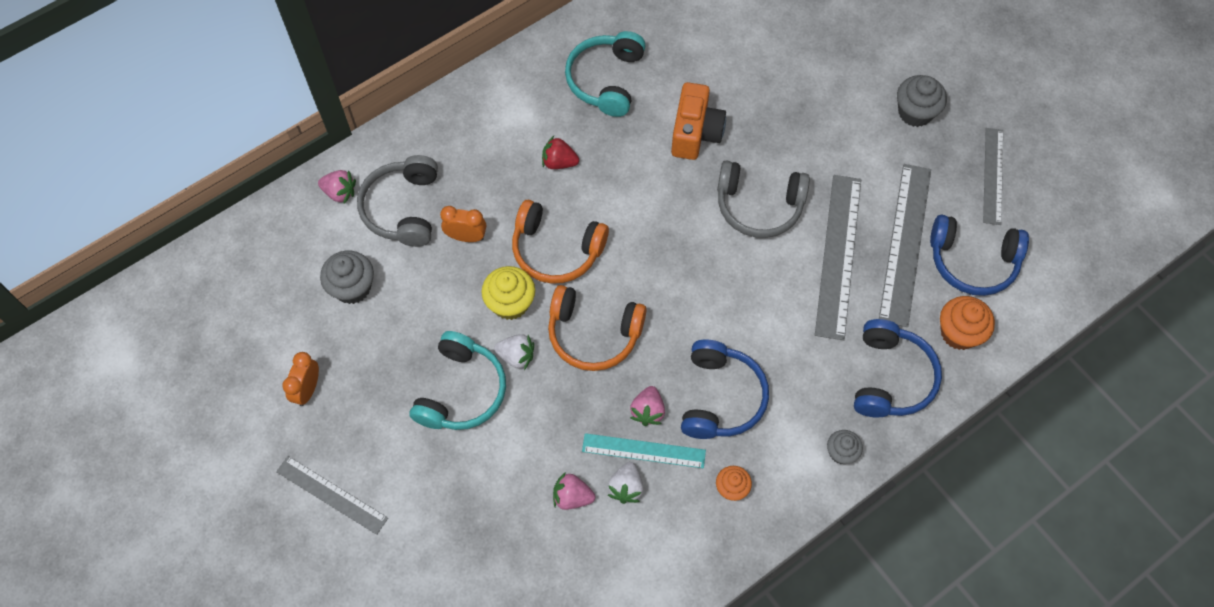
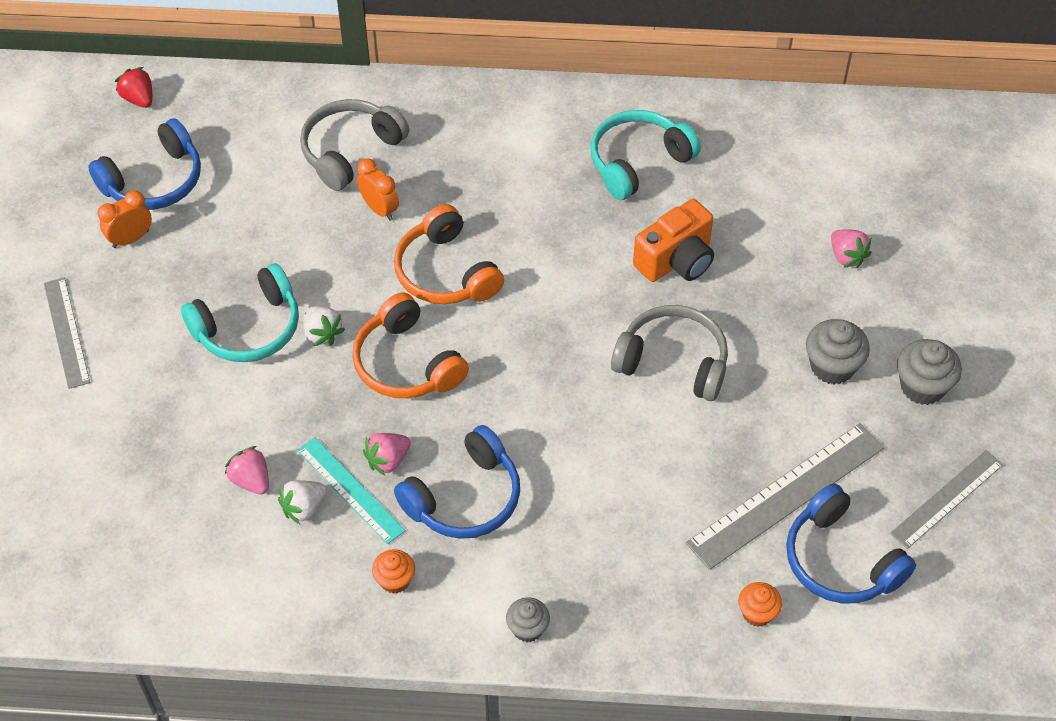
camera: 40 degrees right, 10 degrees down
pink strawberry [318,170,356,203] -> pink strawberry moved to [831,230,872,268]
grey cupcake [320,251,374,304] -> grey cupcake moved to [806,319,870,385]
yellow cupcake [481,266,535,320] -> none
red strawberry [542,136,579,169] -> red strawberry moved to [115,67,152,108]
grey headphones [717,160,810,238] -> grey headphones turned 150 degrees clockwise [611,305,728,401]
grey ruler [815,175,861,340] -> none
blue headphones [854,319,942,418] -> blue headphones moved to [88,118,201,210]
orange cupcake [940,296,995,350] -> orange cupcake [738,582,782,627], size x0.63

